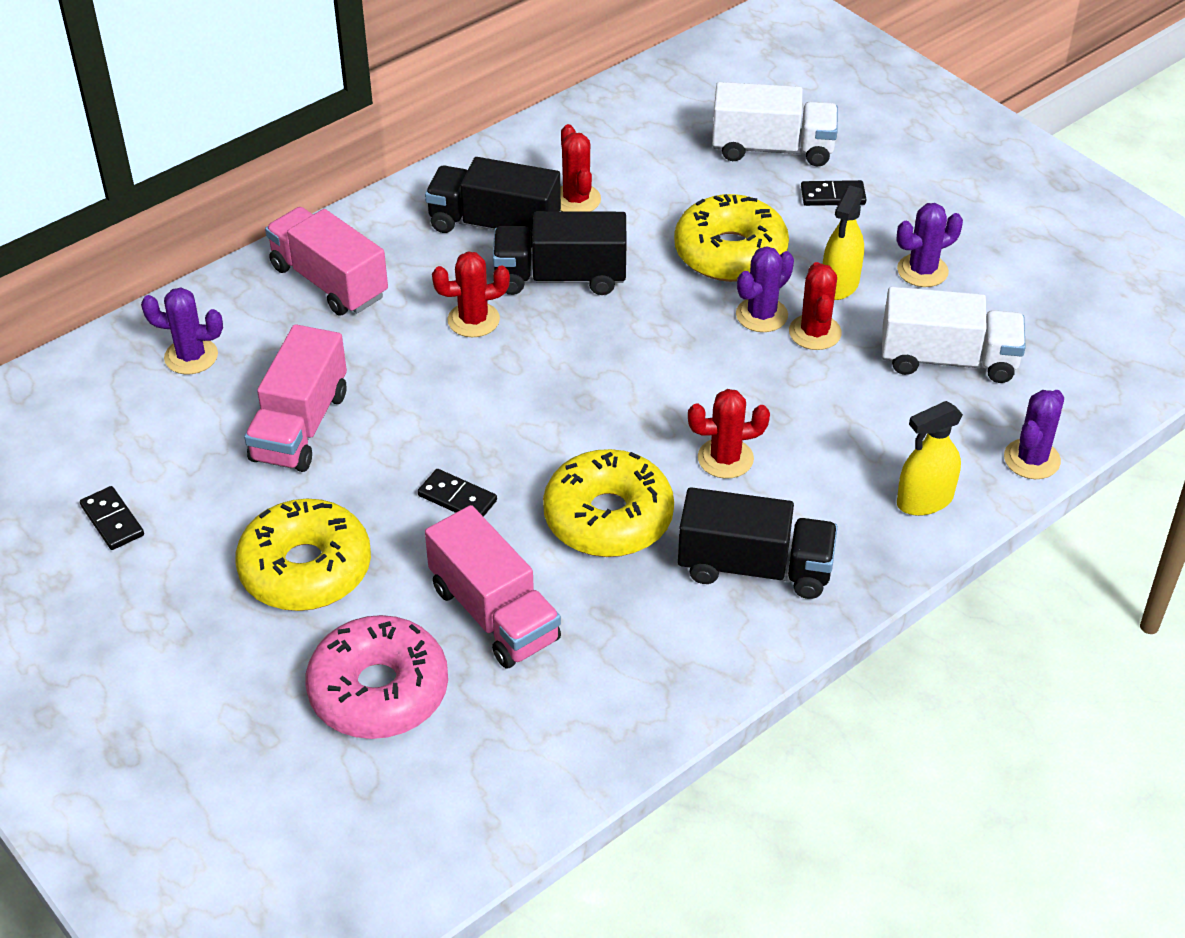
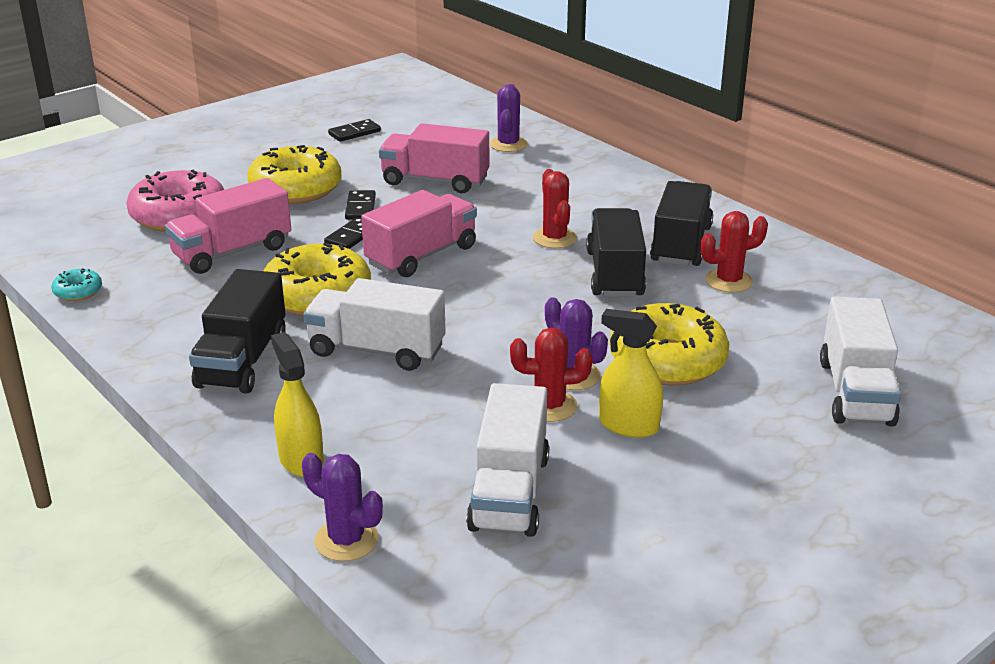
camera: 90 degrees right, 15 degrees down
pink truck [265,207,388,315] -> pink truck moved to [361,190,477,277]
red cactus [688,389,770,479] -> white truck [303,278,445,371]
black domino [801,180,867,206] -> black domino moved to [345,190,376,220]
purple cactus [896,203,963,287] -> none
none -> turquoise donut [52,268,102,301]

